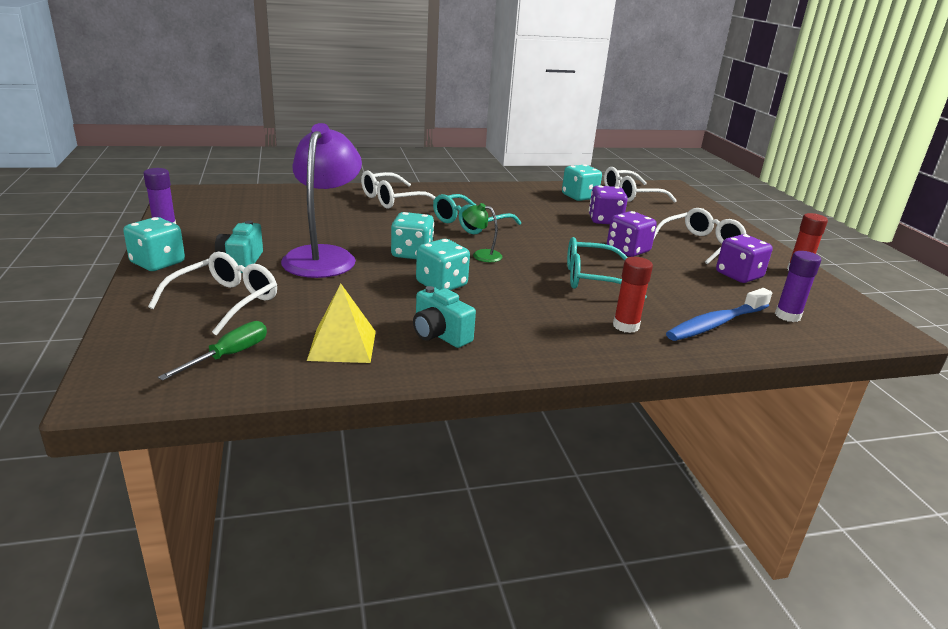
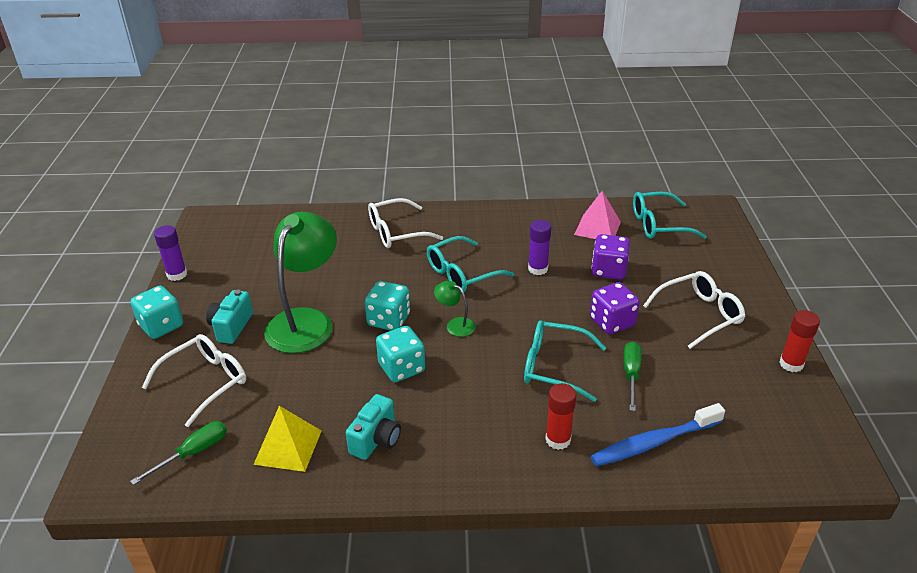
camera: 15 degrees right, 10 degrees up
purple lamp [281,123,362,278] -> green lamp [264,212,337,353]
turquoise camera [413,286,476,348] -> turquoise camera turned 120 degrees counterclockwise [346,394,401,460]
turquoise dice [562,164,602,201] -> pink pyramid [574,191,621,239]
white glasses [604,167,677,202] -> turquoise glasses [633,192,707,239]
purple dice [716,234,772,283] -> none
purple glue stick [775,251,821,322] -> purple glue stick moved to [528,220,551,275]
none -> green screwdriver [624,341,642,411]

